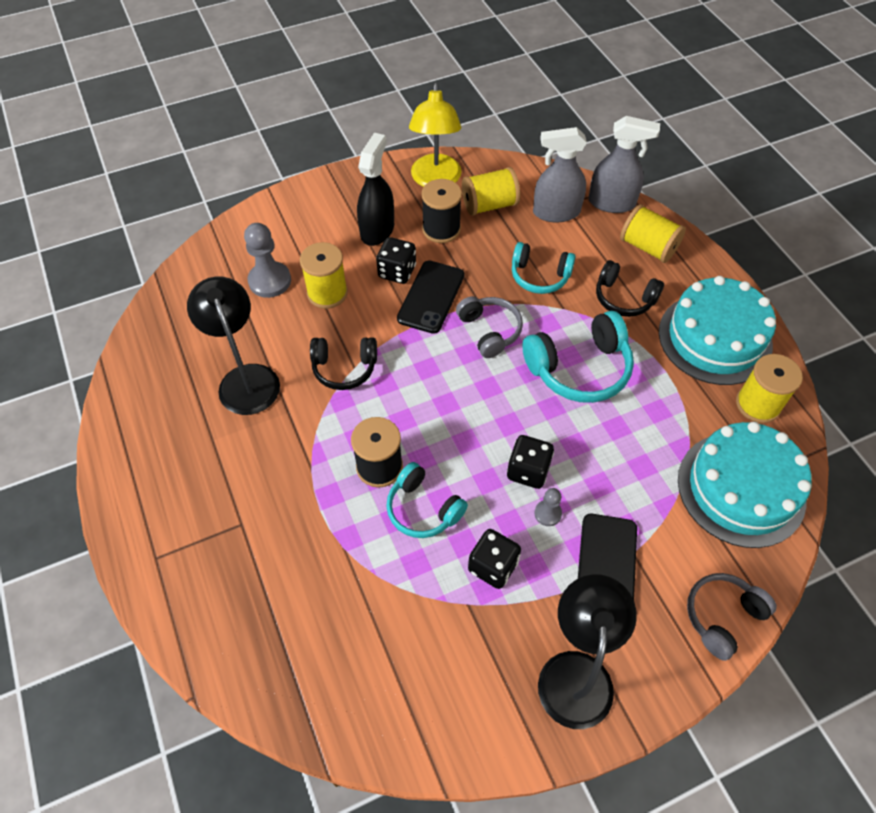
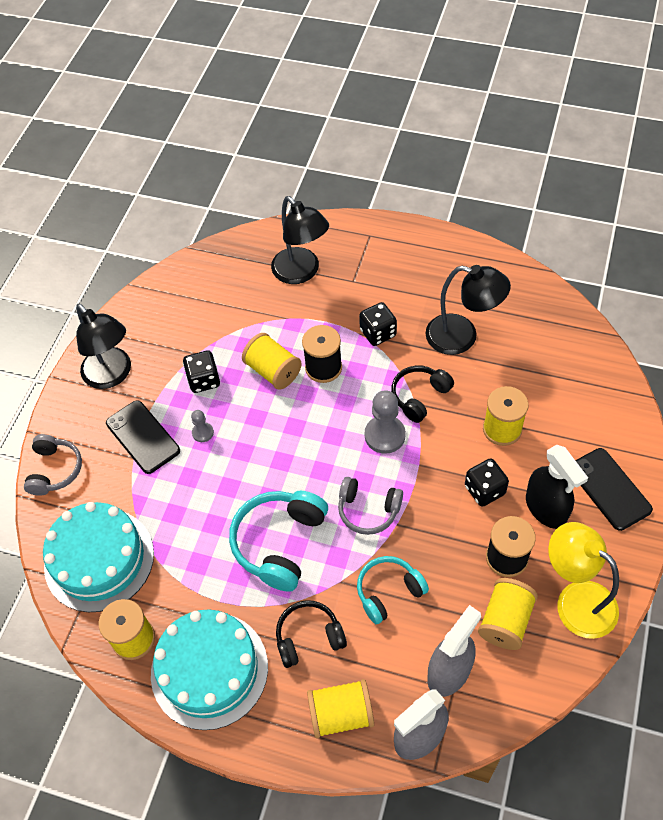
camera: 135 degrees right, 0 degrees up
grey pawn [244,223,291,298] -> grey pawn moved to [365,391,406,454]
turquoise headphones [386,462,468,538] -> yellow spool [242,333,301,390]
black phone [397,261,464,334] -> black phone moved to [575,448,653,531]
black dice [507,435,554,489] -> black dice moved to [359,302,397,346]
none -> black lamp [271,196,329,284]

